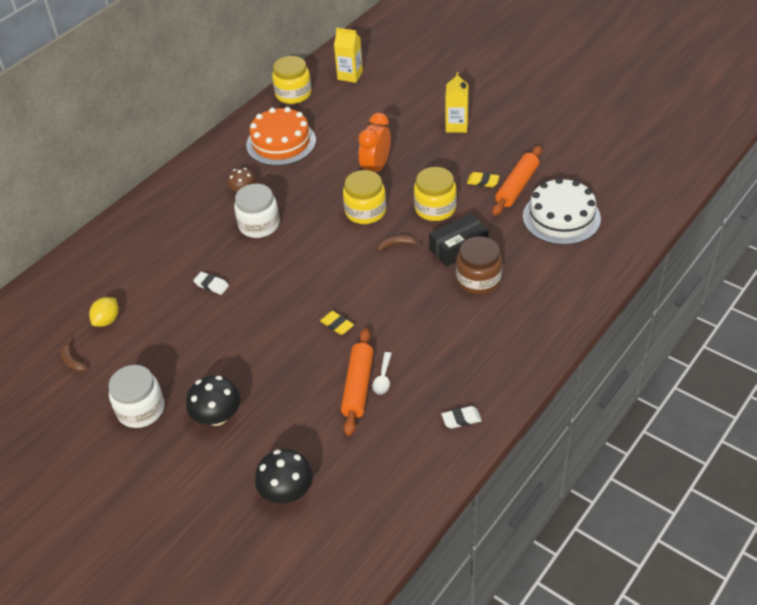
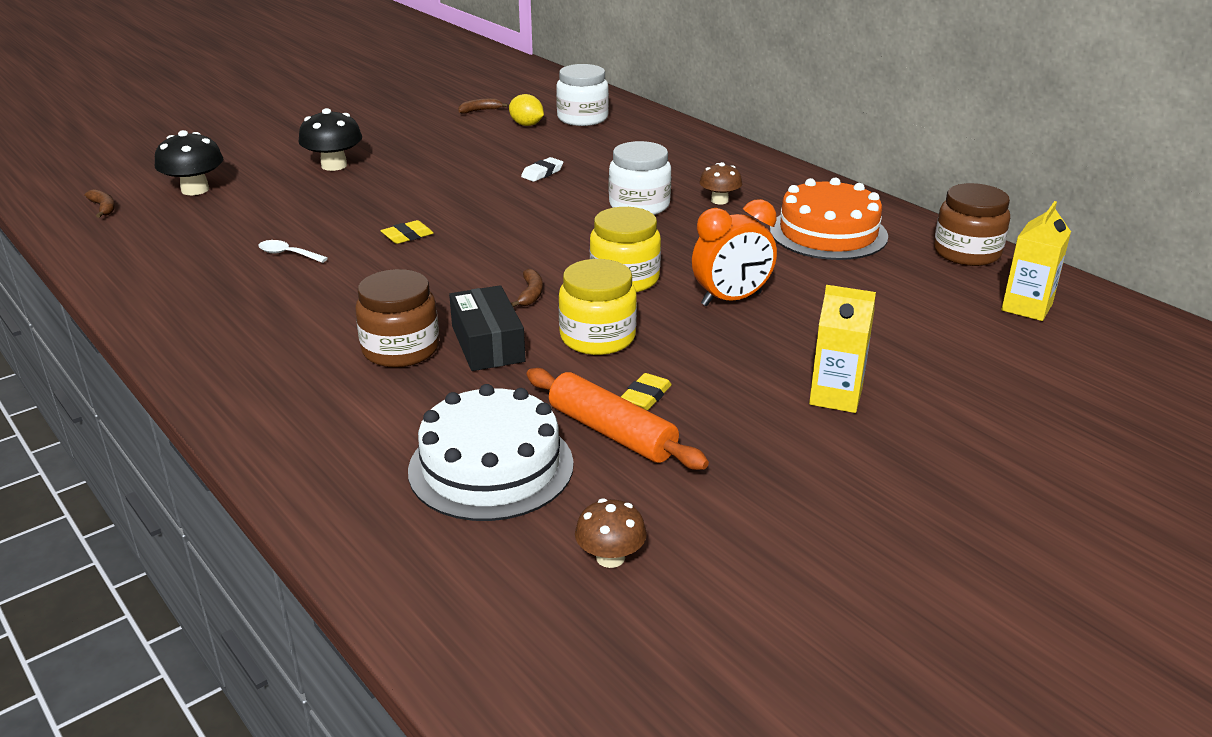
camera: 100 degrees right, 15 degrees down
white jar [109,365,165,428] -> white jar moved to [556,64,609,126]
yellow jar [272,56,311,104] -> brown jar [934,183,1010,266]
orange rolling pin [341,328,374,436] -> none
orange clock [358,113,391,172] -> orange clock turned 120 degrees clockwise [692,199,777,306]
white eraser [441,406,482,429] -> none
none -> brown banana [84,189,115,218]
none -> brown mushroom [575,498,647,568]

